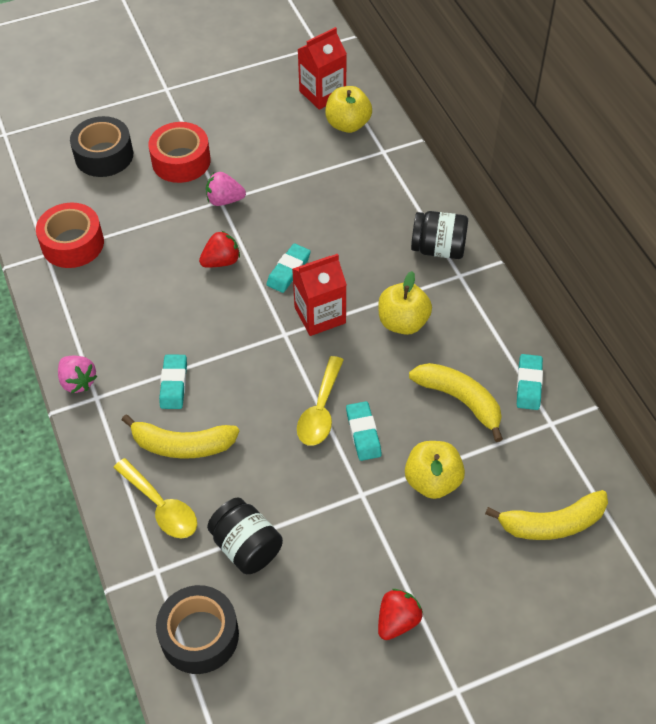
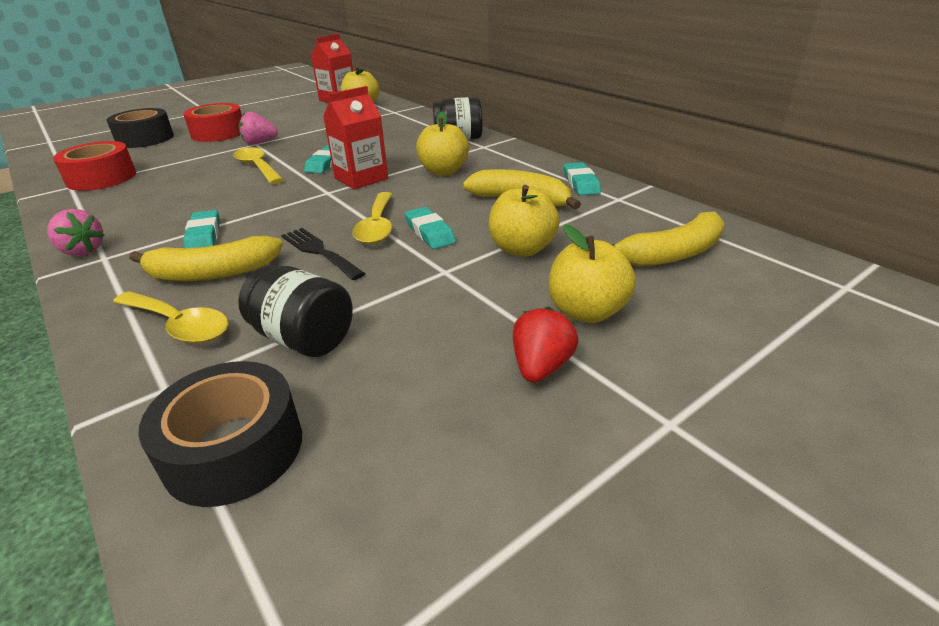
camera: 15 degrees left, 20 degrees down
red strawberry [199,231,240,268] -> yellow spoon [233,147,284,184]
none -> black fork [281,228,365,280]
none -> yellow apple [549,224,636,323]

